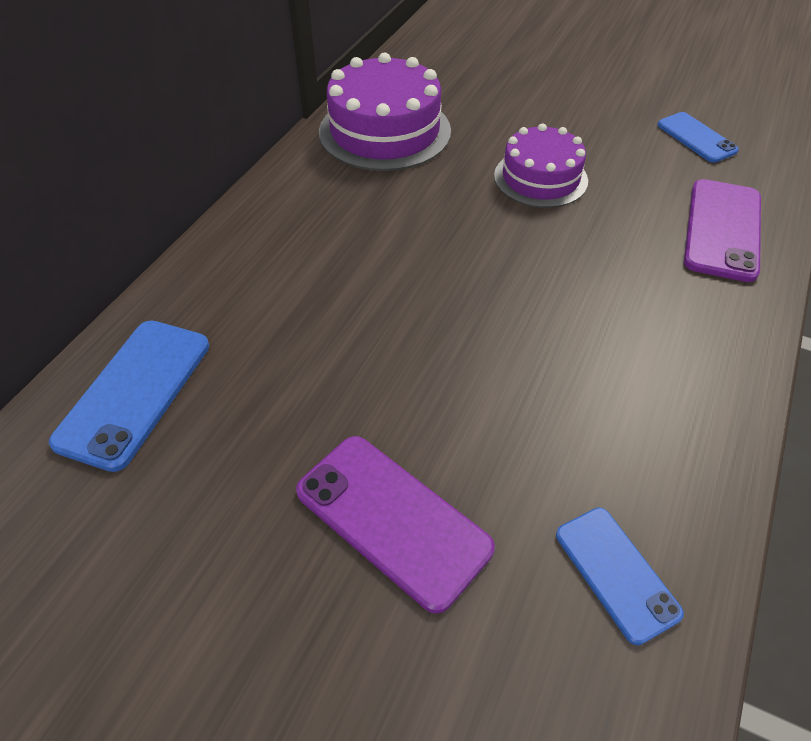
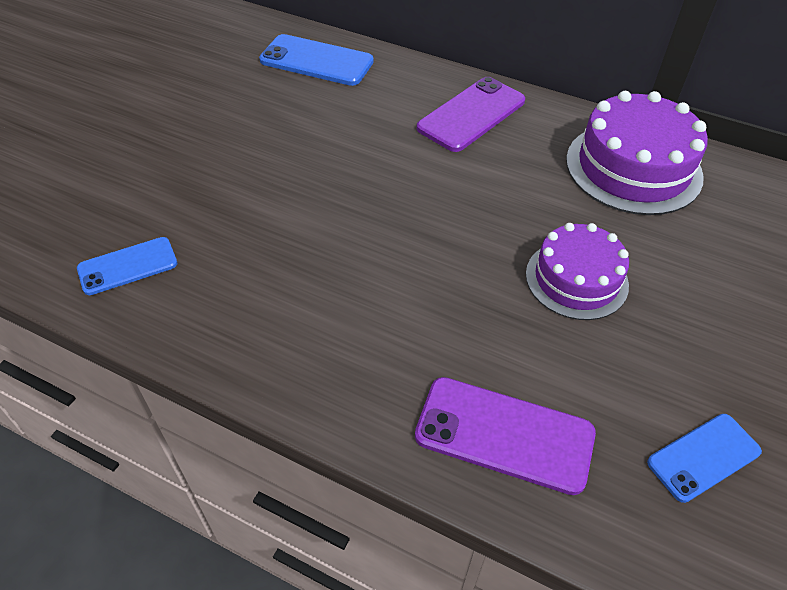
camera: 90 degrees right, 0 degrees up
purple phone [296,436,495,614] -> purple phone moved to [417,77,525,152]

